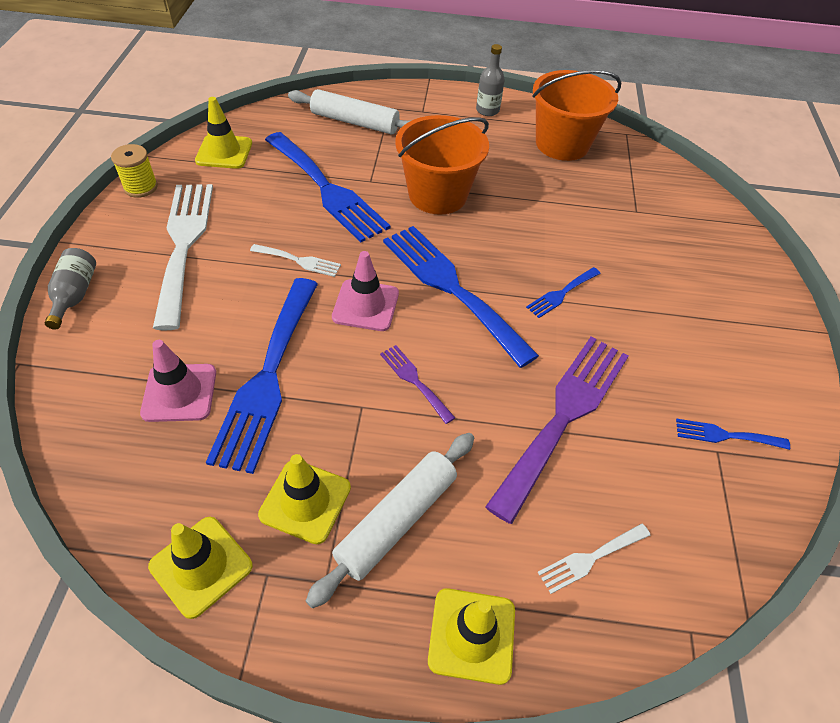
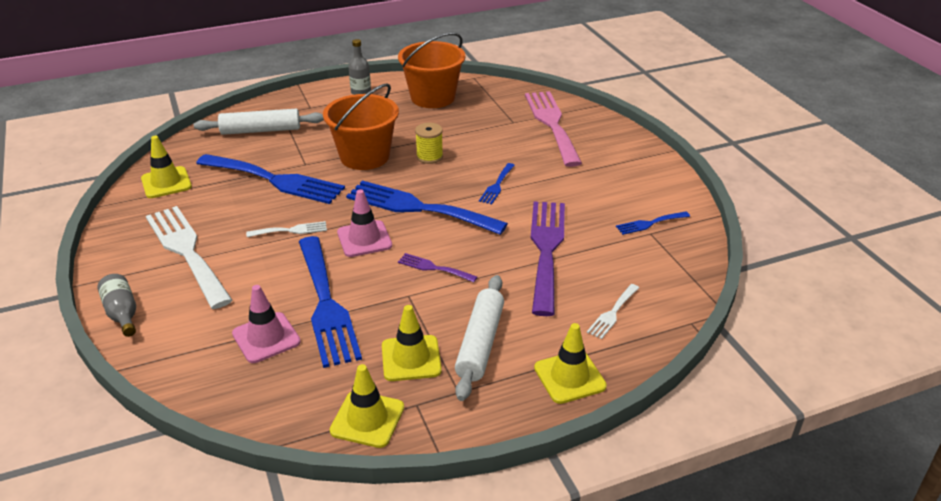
camera: 25 degrees left, 15 degrees down
yellow spool [111,144,158,198] -> yellow spool moved to [415,123,443,164]
none -> pink fork [525,91,582,167]

